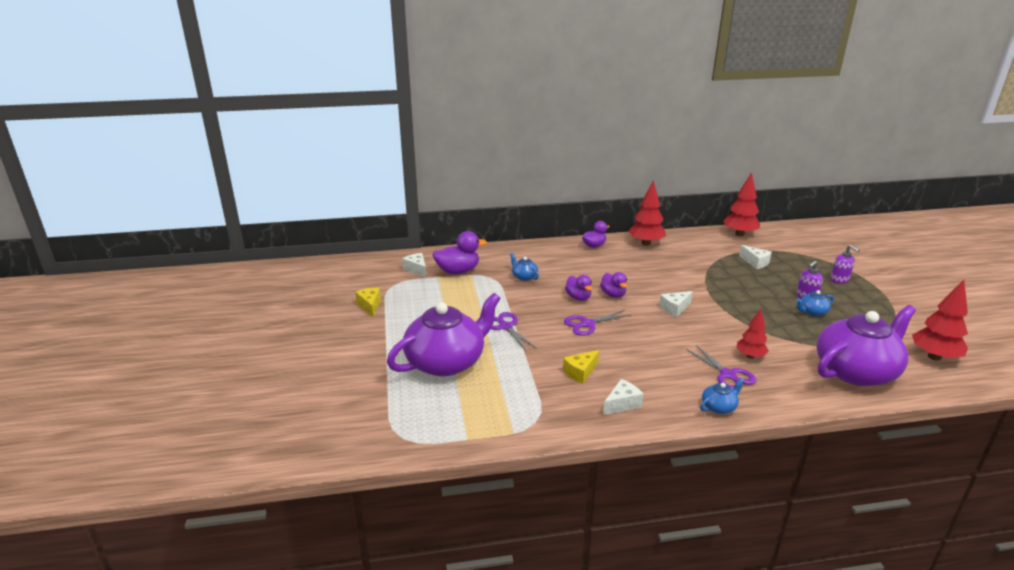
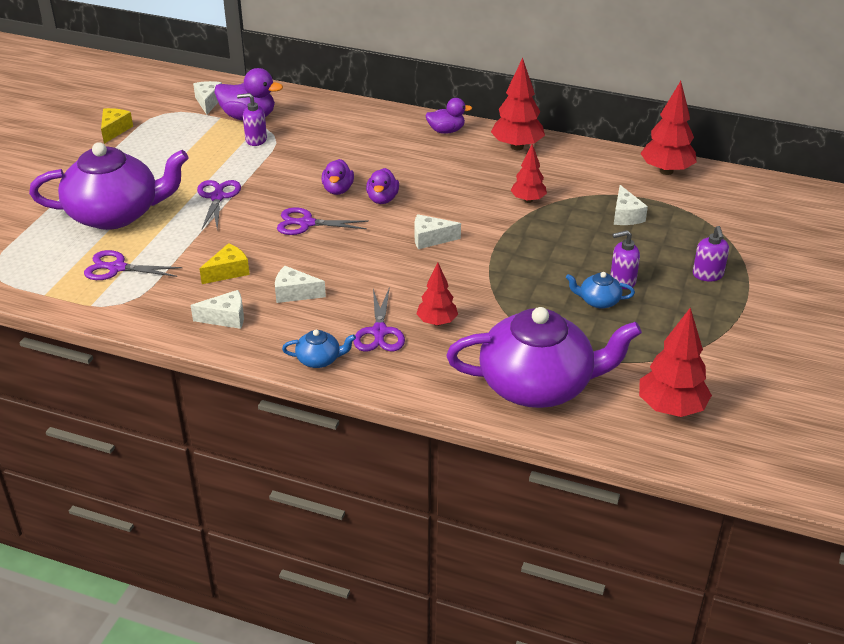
camera: 30 degrees right, 10 degrees up
blue teapot [510,253,539,281] -> none
yellow cheese [563,350,599,384] -> yellow cheese turned 150 degrees clockwise [199,243,250,284]
none -> purple scissors [84,250,182,280]
none -> purple soap dispenser [237,93,267,146]
none -> white cheese [275,266,326,303]
none -> red tree [511,144,547,203]

